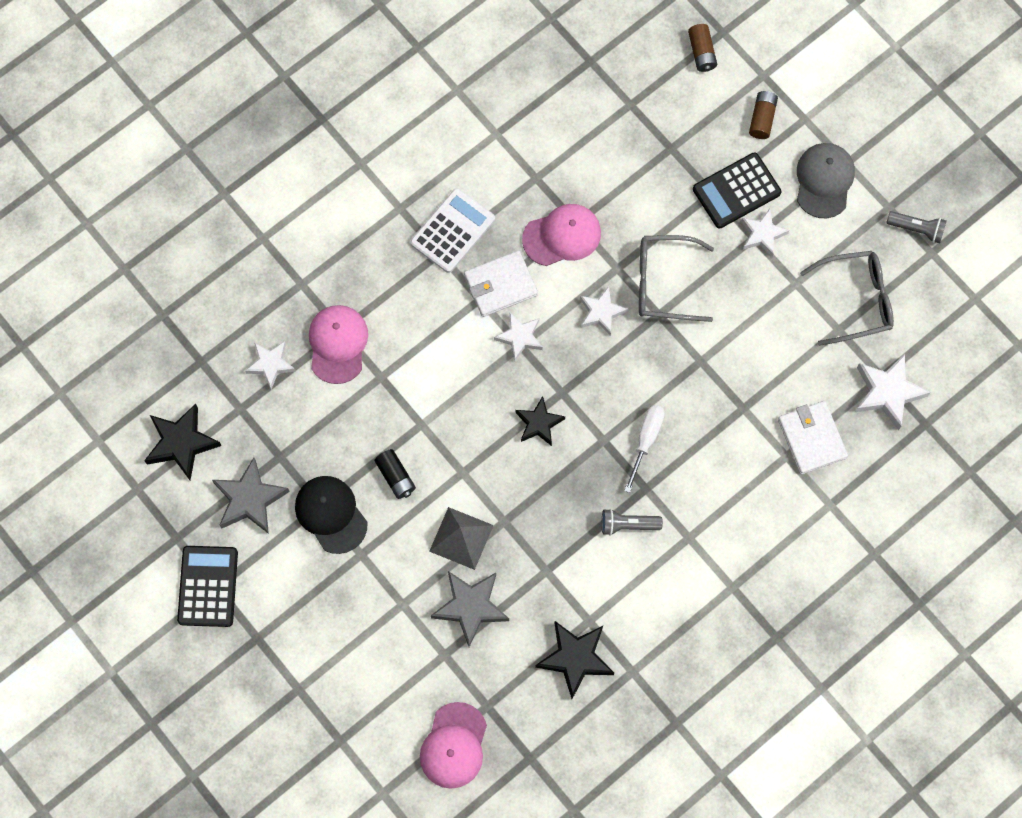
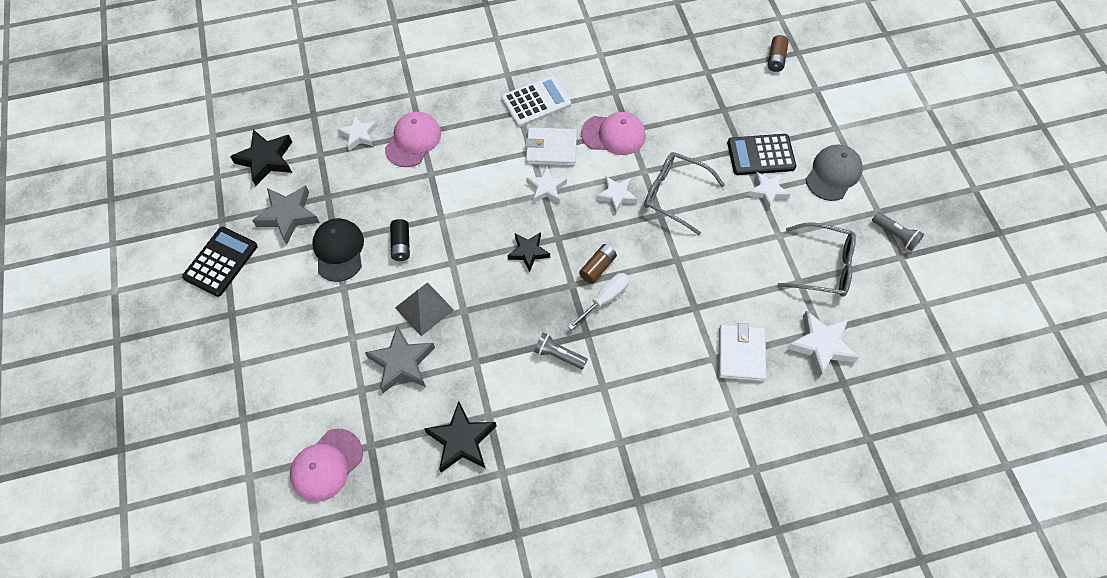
camera: 25 degrees right, 10 degrees down
brown battery [749,91,778,139] -> brown battery moved to [579,244,617,284]

